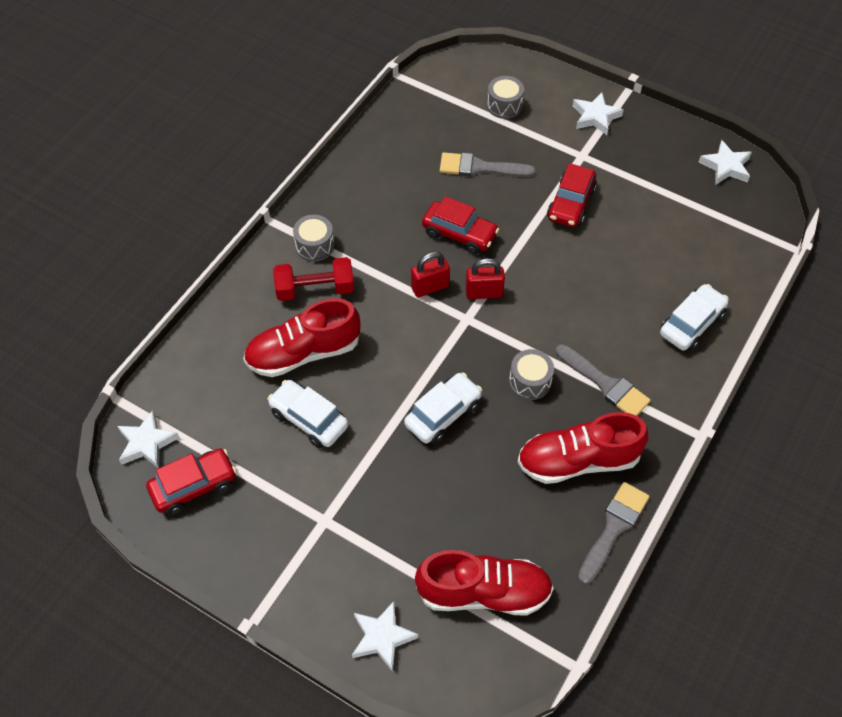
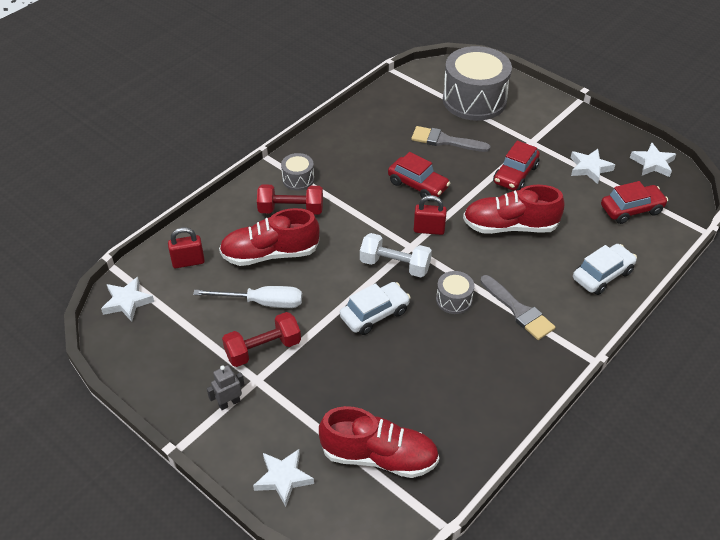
camera: 10 degrees right, 10 degrees down
red car [146,448,237,515] -> red car moved to [601,181,668,224]
white car [267,380,348,448] -> white screwdriver [193,286,302,308]
red padlock [411,252,450,297] -> red padlock moved to [168,227,205,268]
grey drum [487,76,524,119] -> grey drum [443,46,512,121], size x2.19
red shoe [518,412,648,484] -> red shoe moved to [463,185,565,234]
white star [573,92,623,135] -> white star moved to [571,149,615,184]
grey brush [578,482,650,584] -> none
none -> grey robot [207,365,244,410]
none -> red dumbbell [222,312,301,367]
none -> white dumbbell [360,233,432,278]

